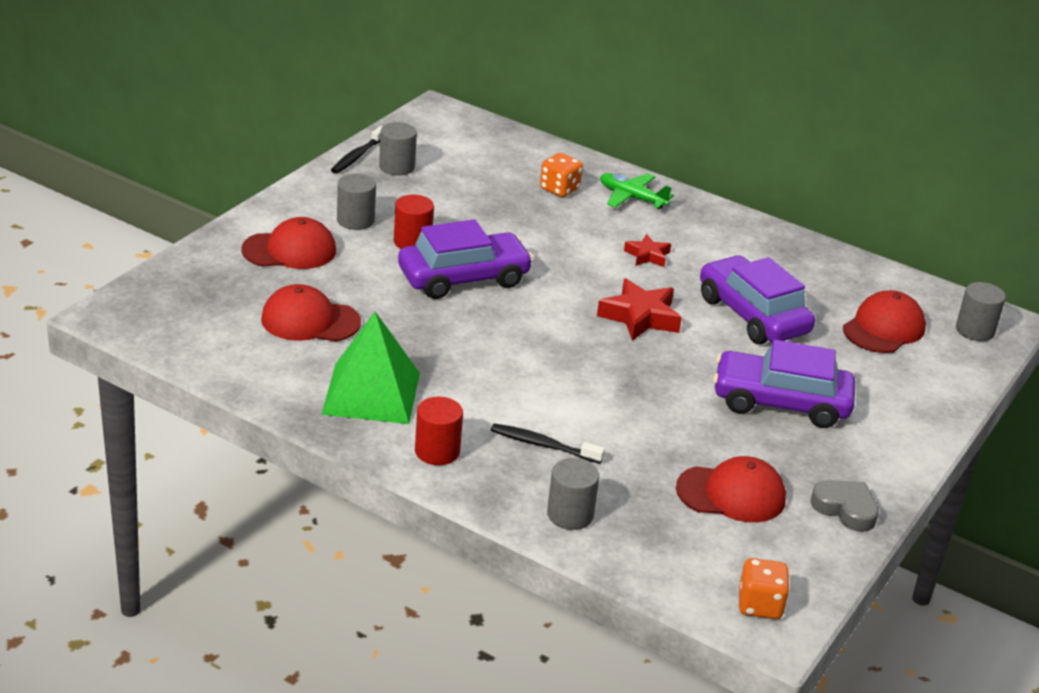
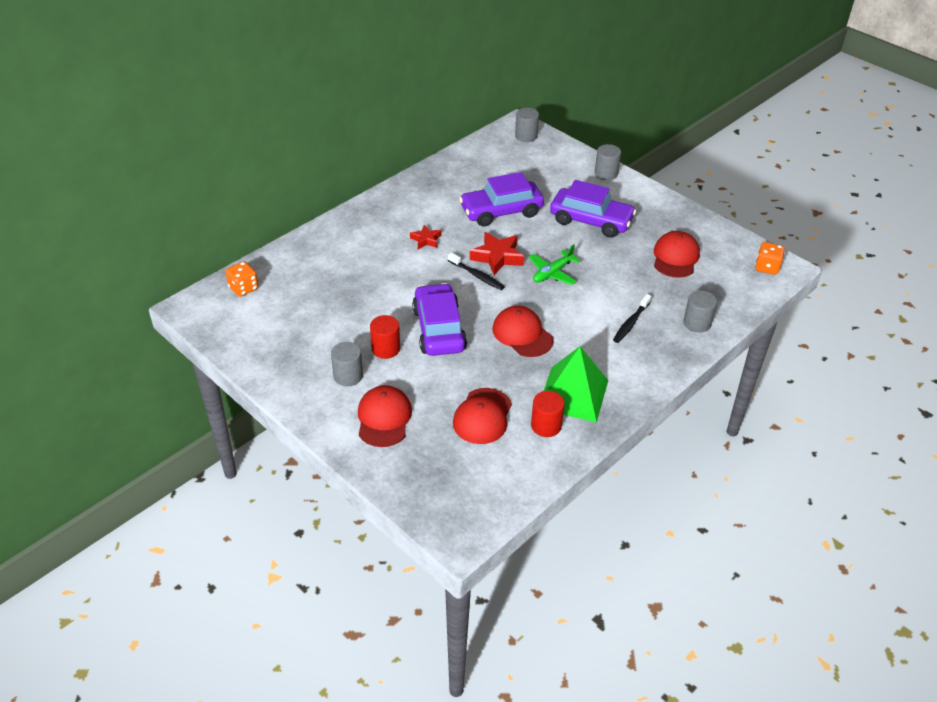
camera: 75 degrees left, 10 degrees up
black toothbrush [331,126,383,174] -> black toothbrush moved to [448,252,505,290]
grey cylinder [379,122,417,176] -> grey cylinder moved to [595,144,621,180]
red cylinder [415,397,463,465] -> red cylinder moved to [531,391,565,437]
orange dice [540,153,583,197] -> orange dice moved to [225,261,259,297]
green plane [600,173,674,209] -> green plane moved to [529,245,580,285]
purple car [713,339,855,428] -> purple car turned 90 degrees counterclockwise [550,180,636,238]
grey heart [811,480,879,532] -> none
red cap [843,290,926,353] -> red cap moved to [493,306,554,357]

